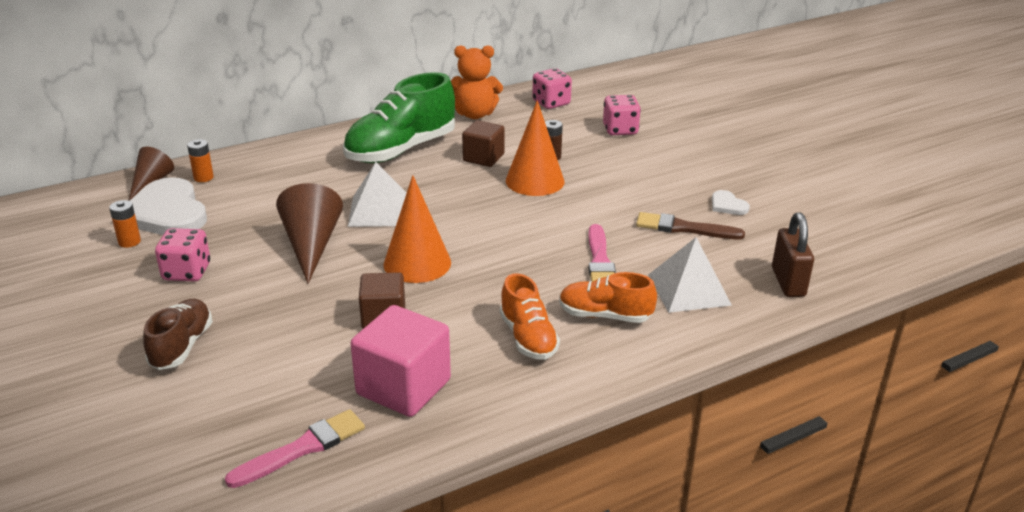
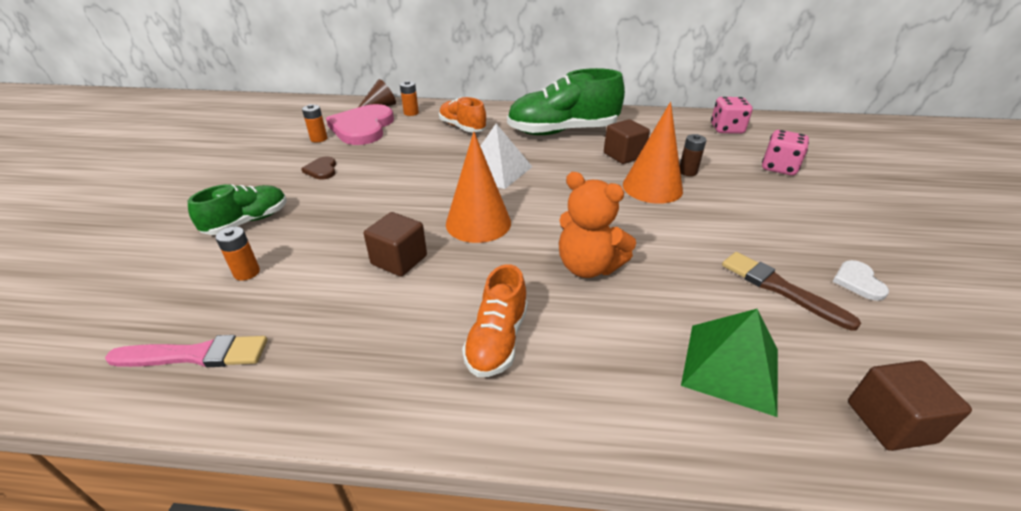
camera: 35 degrees right, 5 degrees up
white heart [130,177,207,235] -> pink heart [326,104,394,145]
brown shoe [143,299,213,370] -> green shoe [188,184,287,235]
pink dice [155,228,210,281] -> brown heart [301,156,336,180]
brown cone [276,183,343,284] -> none
pink cube [351,305,451,417] -> none
orange teddy bear [451,45,503,119] -> orange teddy bear moved to [559,172,636,278]
orange shoe [559,272,657,323] -> orange shoe moved to [439,97,486,132]
pink brush [589,224,616,282] -> none
white pyramid [648,237,732,313] -> green pyramid [681,309,778,417]
brown padlock [772,213,814,297] -> brown cube [848,360,972,451]
none -> orange battery [215,227,260,280]

